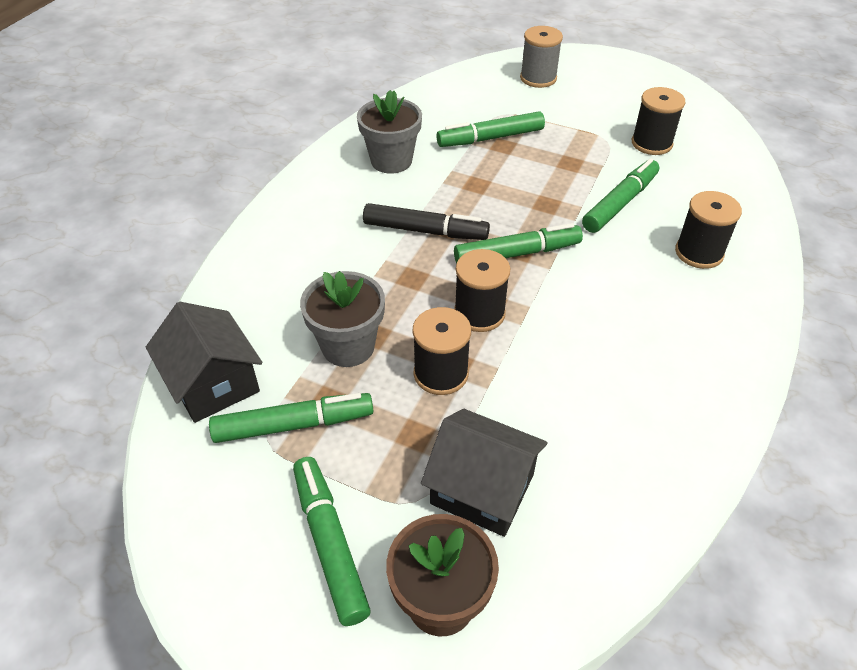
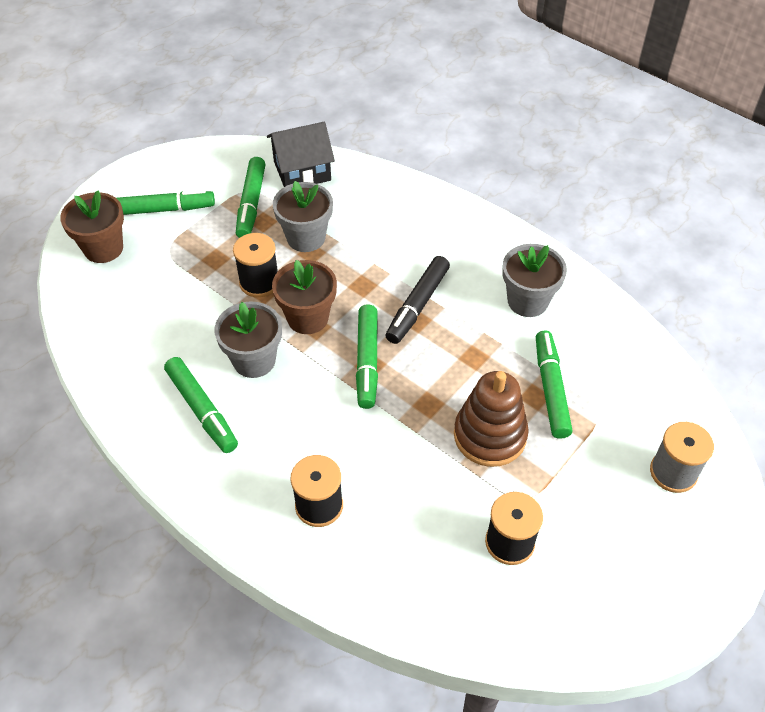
camera: 105 degrees right, 5 degrees up
black house [421,409,548,537] -> none
black spool [454,249,510,332] -> brown flower pot [272,260,337,334]
green marker [582,158,659,233] -> green marker moved to [164,357,238,453]
none -> grey flower pot [214,301,282,378]
none -> brown stacking toy [454,371,529,467]

